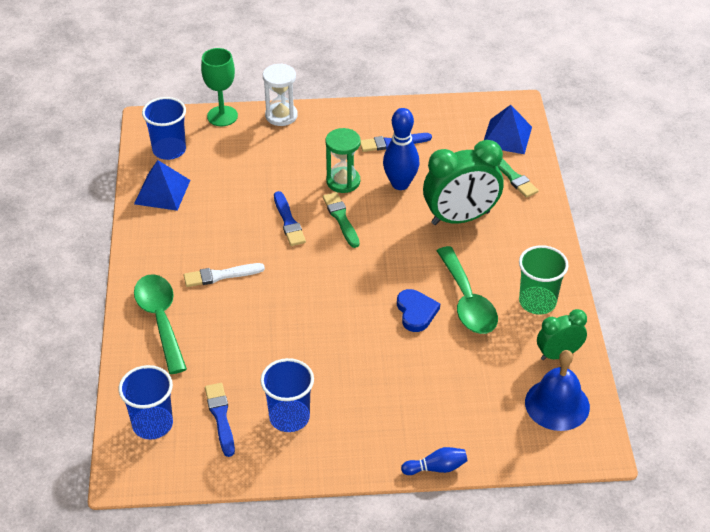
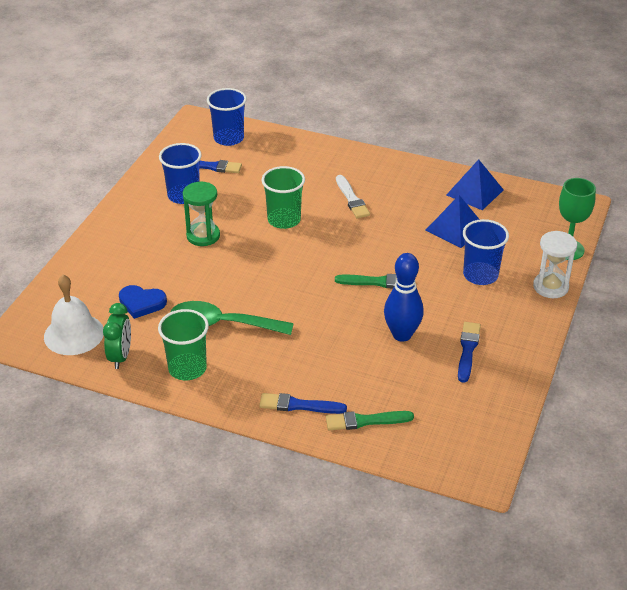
camera: 115 degrees right, 5 degrees down
green spoon [134,274,187,374] -> none
blue cup [142,97,186,160] -> blue cup moved to [463,219,509,285]
white brush [184,263,265,287] -> white brush turned 150 degrees clockwise [336,175,370,219]
blue brush [274,191,306,246] -> blue brush moved to [259,393,347,414]
green hourglass [325,128,361,193] -> green hourglass moved to [183,182,220,246]
blue heart [397,289,440,332] -> blue heart moved to [119,285,167,319]
blue bowling pin [401,447,468,475] -> none
green clock [423,140,503,225] -> none
blue pyramid [484,105,532,154] -> blue pyramid moved to [426,195,480,248]
blue bell [525,350,590,431] -> white bell [44,275,104,355]
none -> green cup [262,166,305,229]

